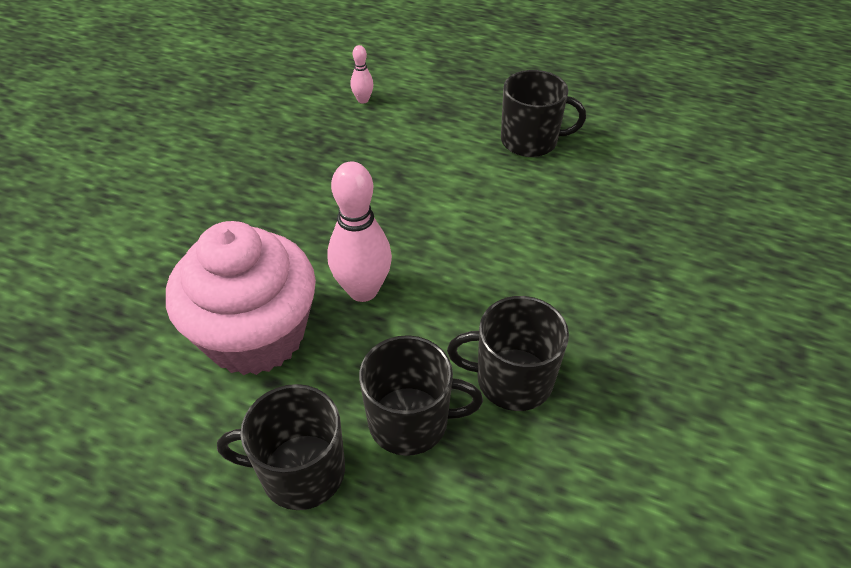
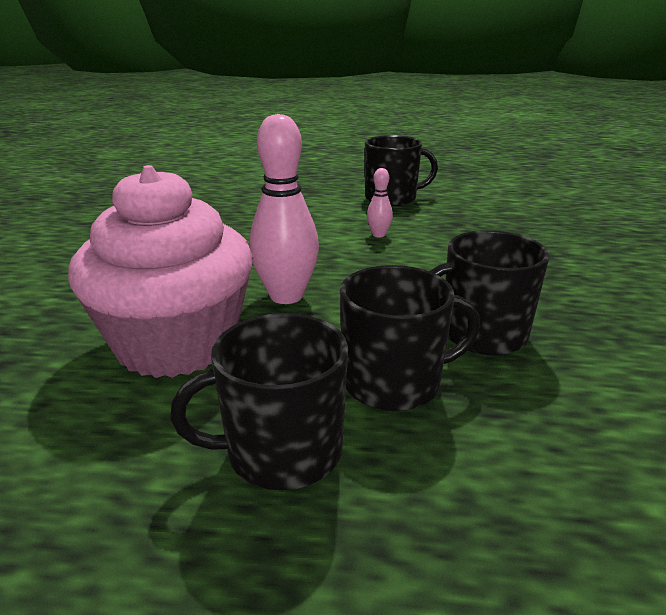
camera: 15 degrees left, 20 degrees down
pink bowling pin [350,45,374,104] -> pink bowling pin moved to [367,168,393,237]

